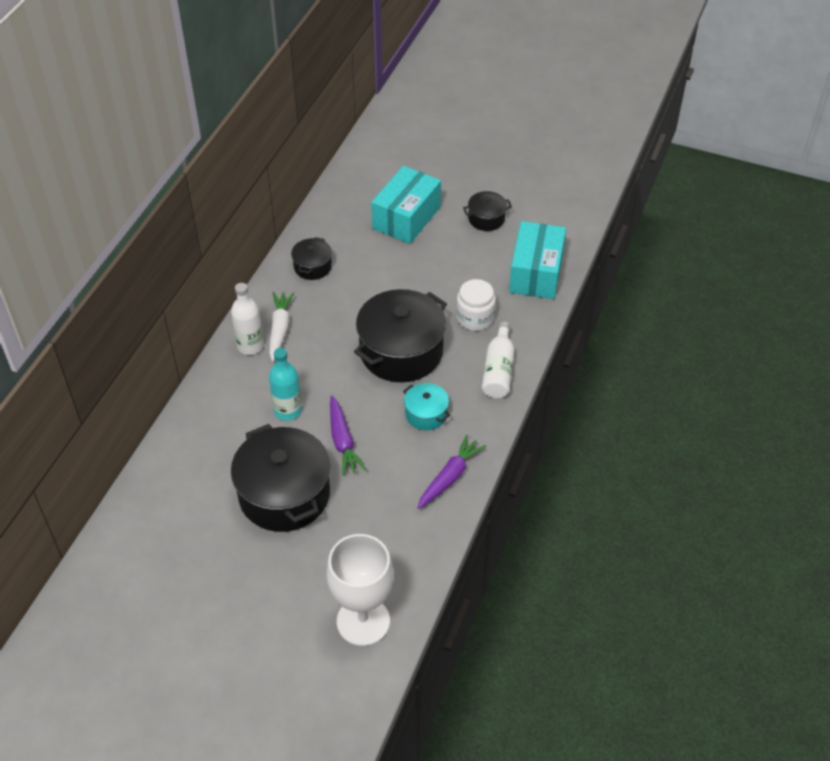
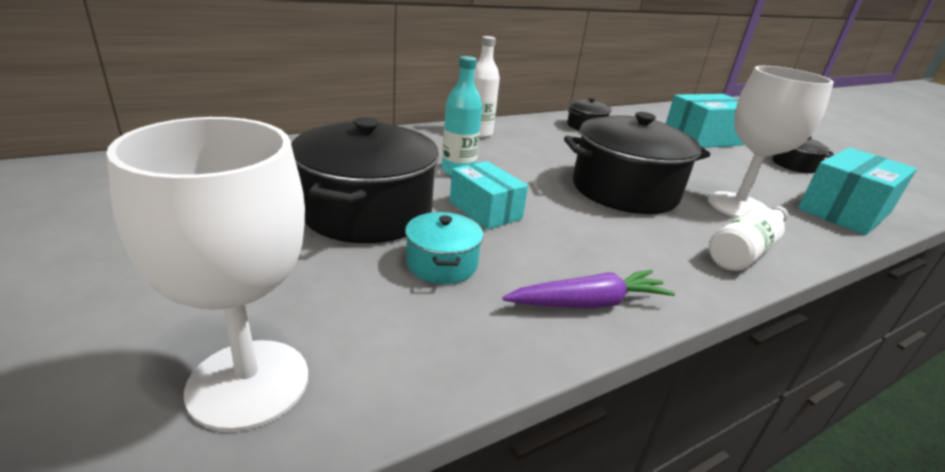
camera: 35 degrees right, 20 degrees down
white carrot [269,292,294,362] -> none
purple carrot [330,395,366,475] -> turquoise box [450,161,528,230]
turquoise pot [403,383,450,430] -> turquoise pot moved to [405,212,483,284]
white jar [456,279,496,331] -> white goblet [708,66,834,218]

